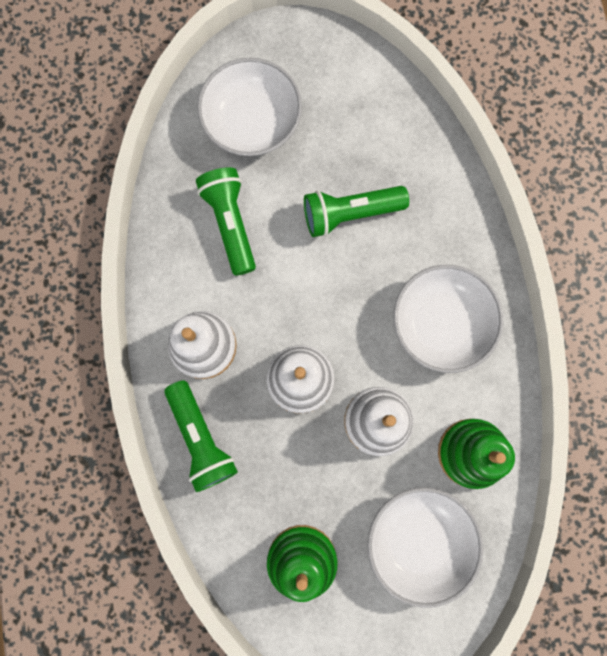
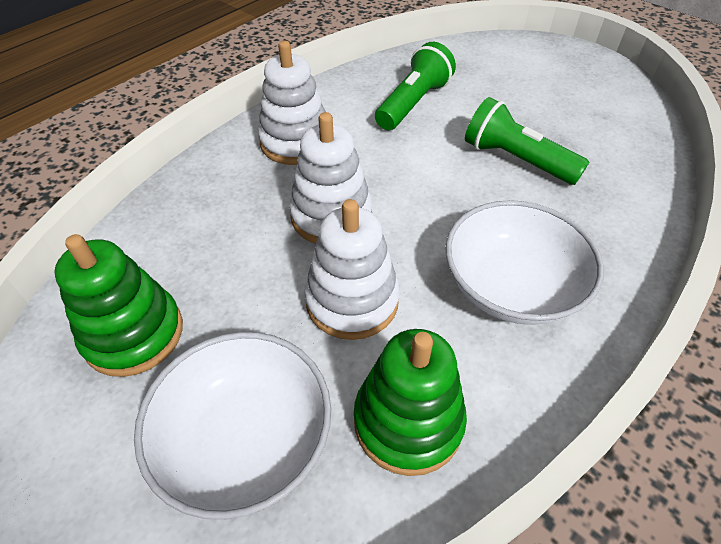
camera: 50 degrees right, 30 degrees down
green flashlight [164,380,238,492] -> none
white bowl [197,58,302,156] -> none

